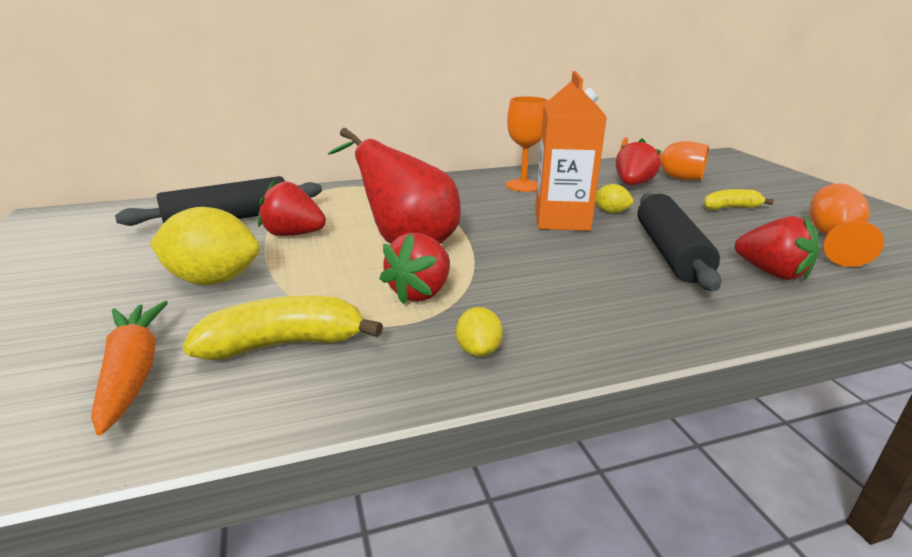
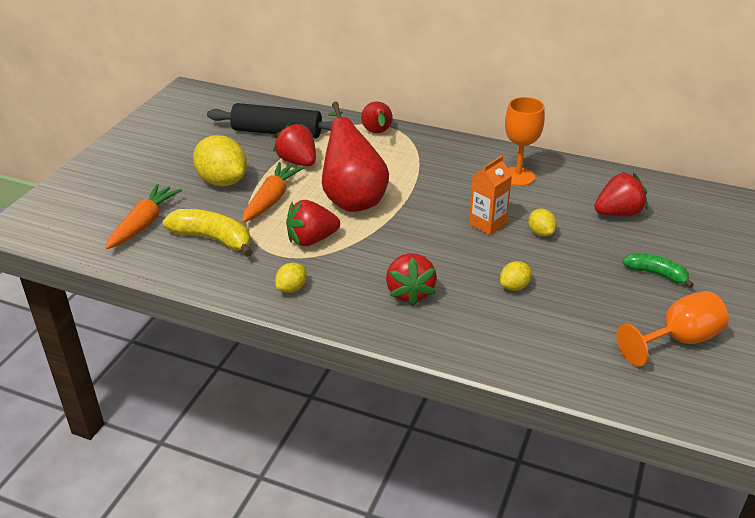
camera: 40 degrees right, 10 degrees up
orange carton [535,71,607,231] -> orange carton [469,156,512,235], size x0.61
orange goblet [620,137,709,180] -> none
black rolling pin [637,193,722,291] -> yellow lemon [500,261,532,291]
yellow banana [703,189,774,210] -> green banana [623,253,694,288]
red strawberry [735,216,819,280] -> red strawberry moved to [386,253,437,306]
none -> orange carrot [242,162,304,223]
none -> red pear [361,101,393,133]

